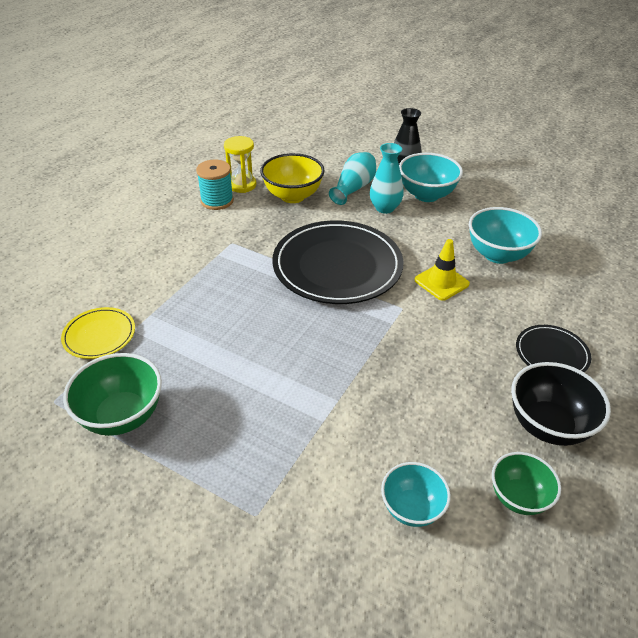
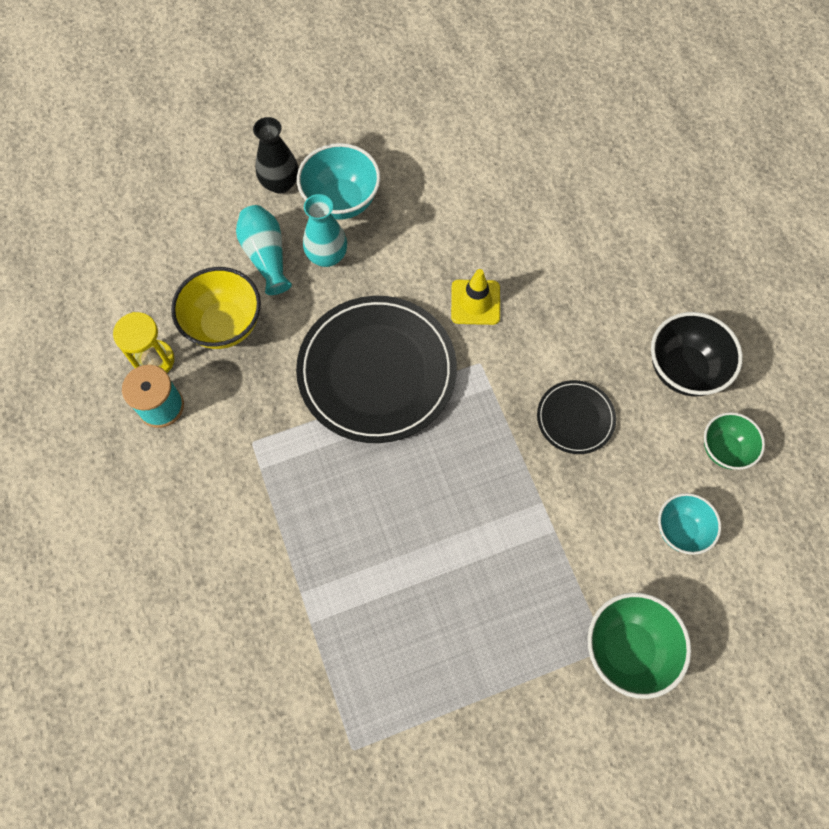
camera: 50 degrees left, 25 degrees up
yellow plate [61,307,135,359] -> none
green bowl [63,353,162,436] -> green bowl moved to [588,593,691,699]
turquoise bowl [469,207,542,264] -> none
black plate [516,325,591,372] -> black plate moved to [537,380,616,454]

